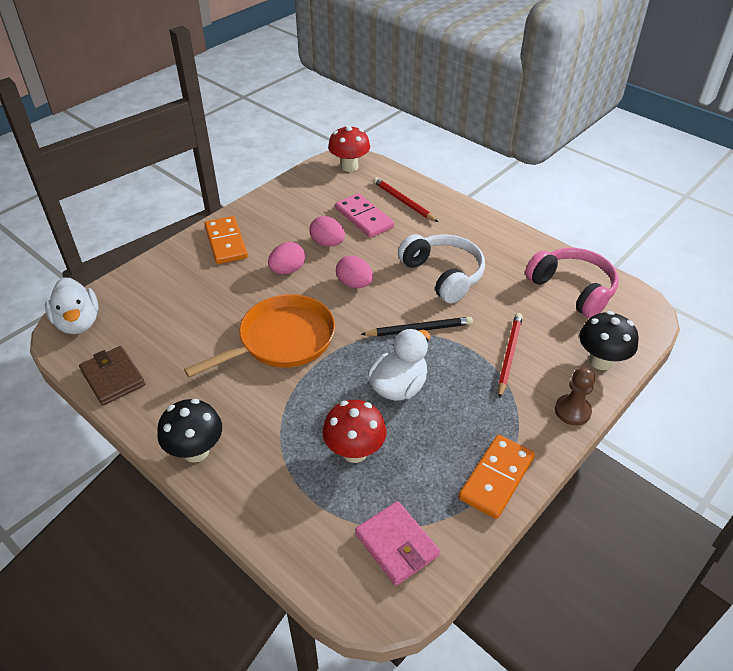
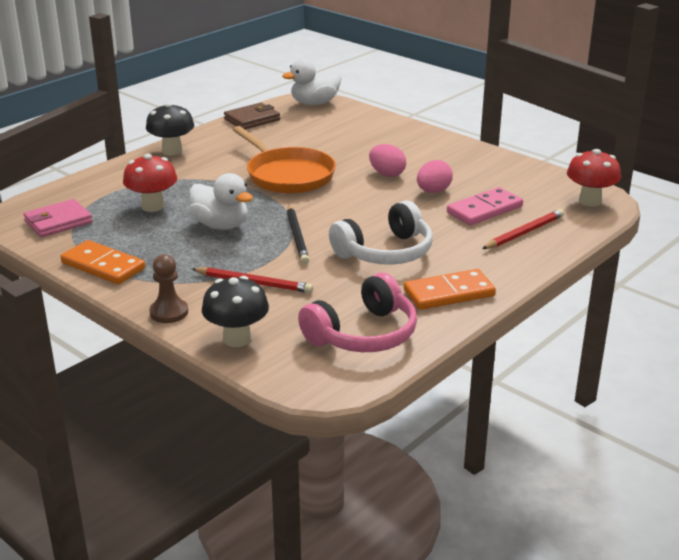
camera: 90 degrees right, 15 degrees down
orange domino [204,216,248,264] -> orange domino moved to [404,269,496,310]
pink egg [336,255,373,288] -> none

